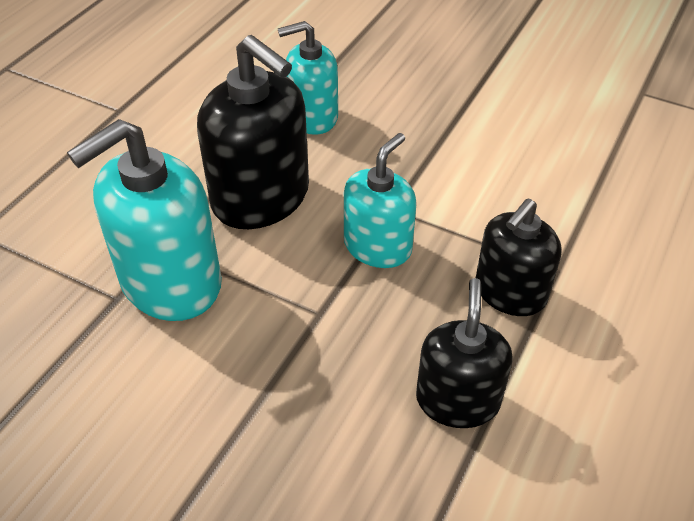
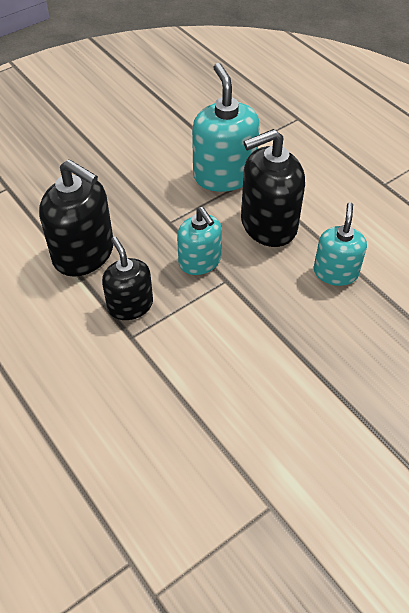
camera: 115 degrees right, 5 degrees up
black soap dispenser [416,278,513,428] -> black soap dispenser [39,159,114,277], size x1.58

